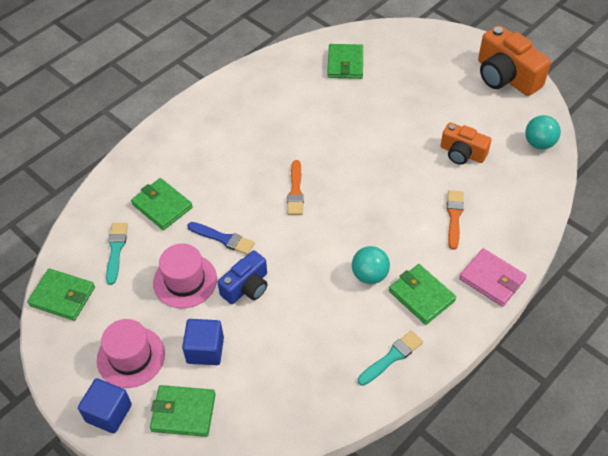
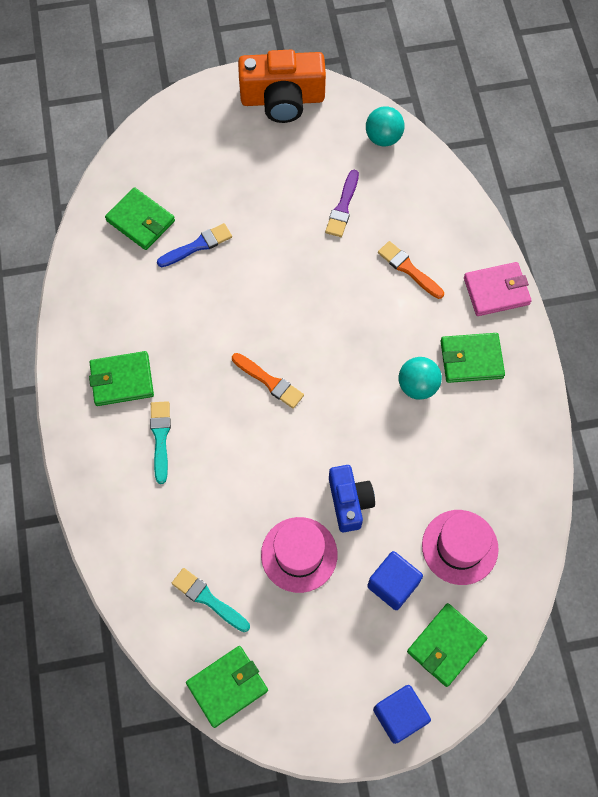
camera: 55 degrees left, 15 degrees up
pink hat [97,319,165,388] -> pink hat moved to [422,510,499,585]
green wallet [131,178,193,230] -> green wallet moved to [89,351,154,406]
blue brush [187,222,255,255] -> blue brush moved to [157,223,232,267]
turquoise brush [358,330,423,386] -> turquoise brush moved to [150,401,171,484]
orange camera [441,122,491,165] -> purple brush [325,170,359,237]

